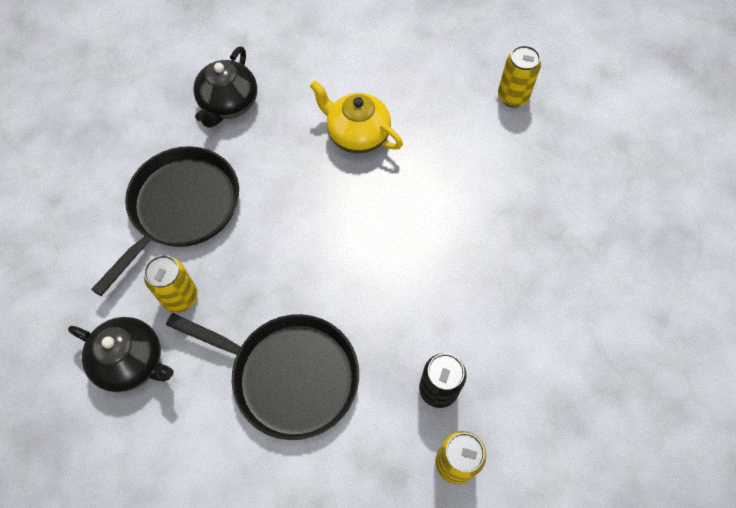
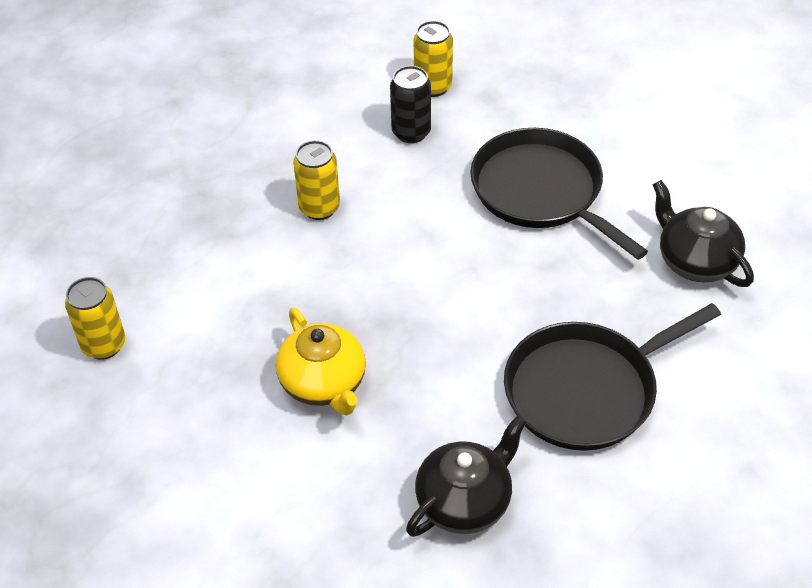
camera: 150 degrees left, 15 degrees down
yellow can [144,255,198,313] -> yellow can moved to [293,140,340,220]

